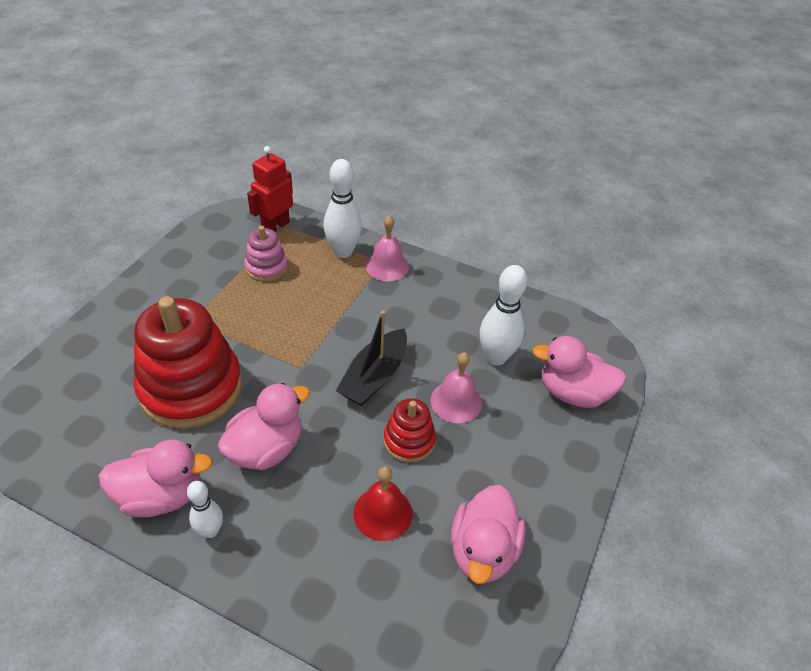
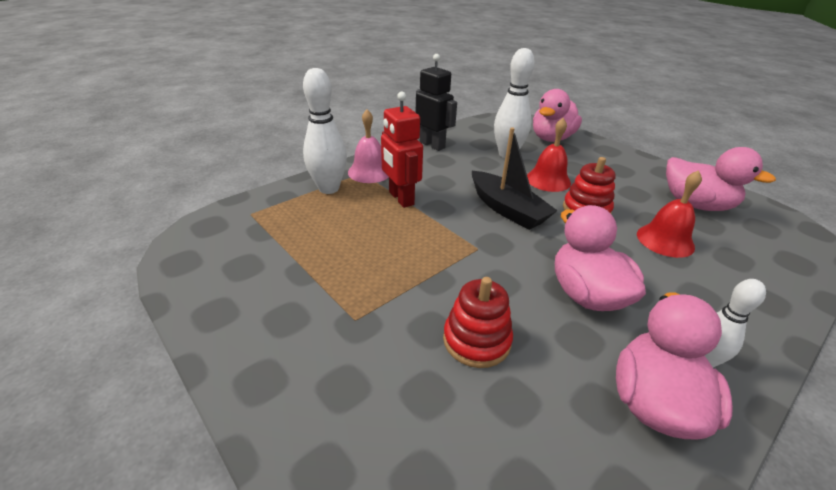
camera: 65 degrees left, 10 degrees down
red stacking toy [133,296,242,429] -> red stacking toy [443,277,513,368], size x0.49
pink stacking toy [244,226,288,282] -> none
red robot [247,146,293,232] -> red robot moved to [381,92,423,208]
pink bell [430,352,482,423] -> red bell [527,118,571,192]
none -> black robot [416,54,457,151]

